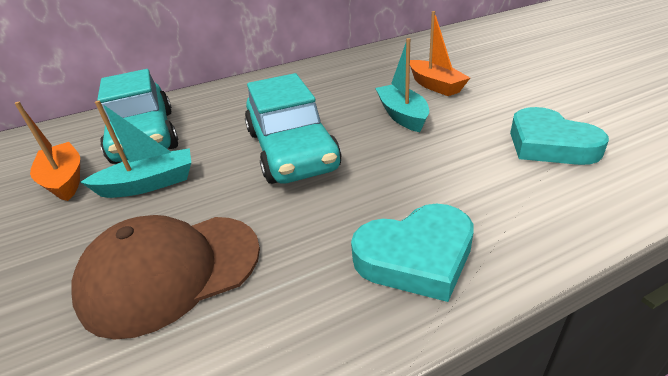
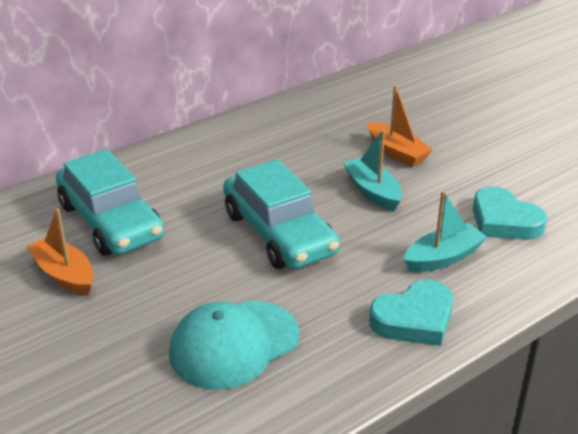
camera: 15 degrees left, 0 degrees up
brown cap [71,215,260,339] -> turquoise cap [169,301,300,390]
turquoise boat [80,101,191,198] -> turquoise boat moved to [404,191,487,272]

